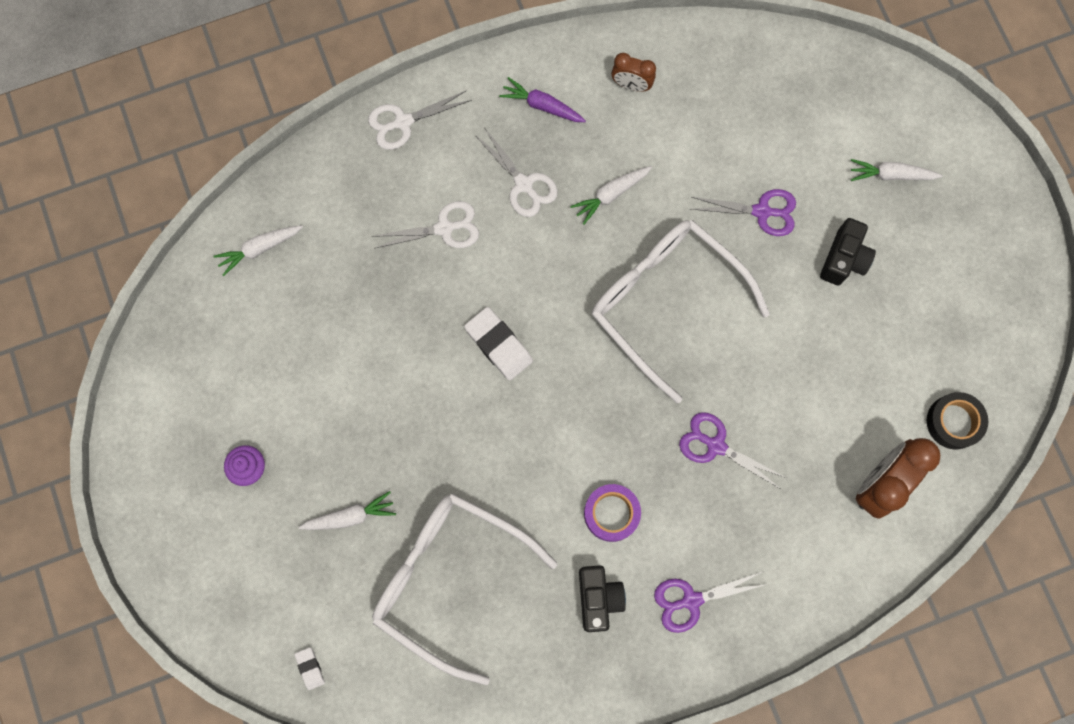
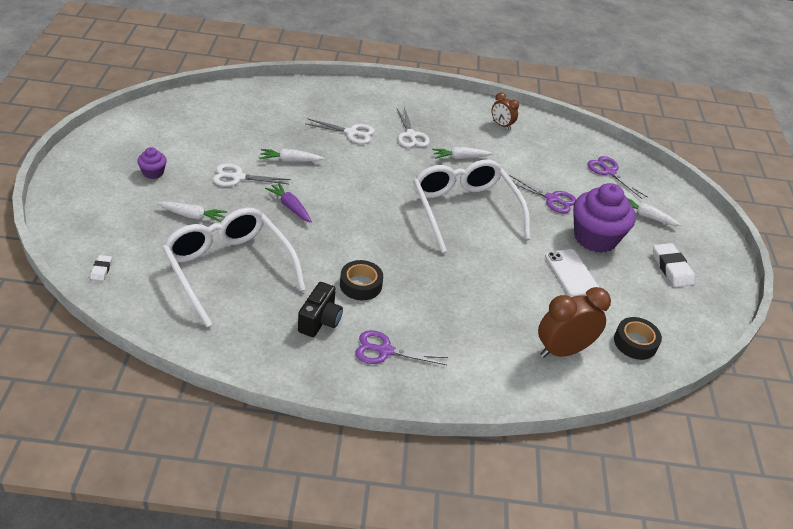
camera: 20 degrees right, 35 degrees down
white carrot [213,225,303,276] -> white carrot moved to [260,149,324,161]
white scissors [368,90,471,150] -> white scissors moved to [213,163,291,186]
white eraser [464,307,533,381] -> white eraser moved to [653,243,695,287]
purple carrot [499,77,586,122] -> purple carrot moved to [265,182,312,223]
purple tape [584,484,641,542] -> black tape [340,260,383,300]
purple scissors [679,412,786,489] -> purple scissors moved to [588,156,647,199]
black camera [820,218,876,286] -> purple cupcake [573,183,636,253]
none -> white phone [545,249,599,297]

